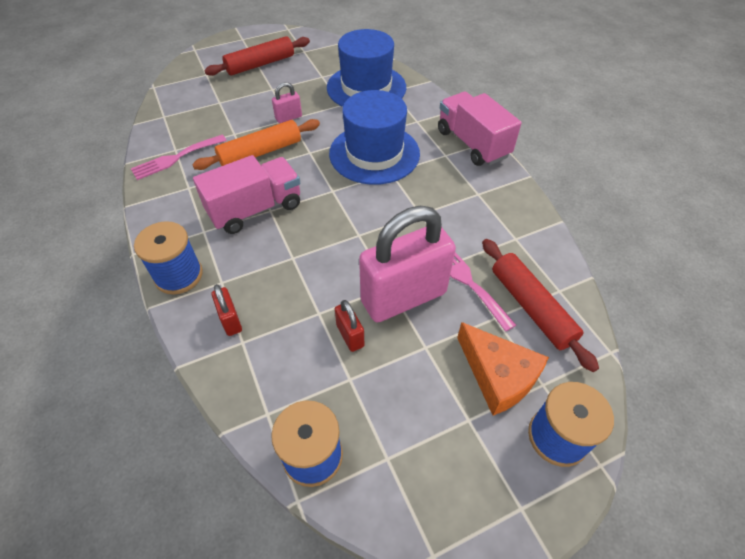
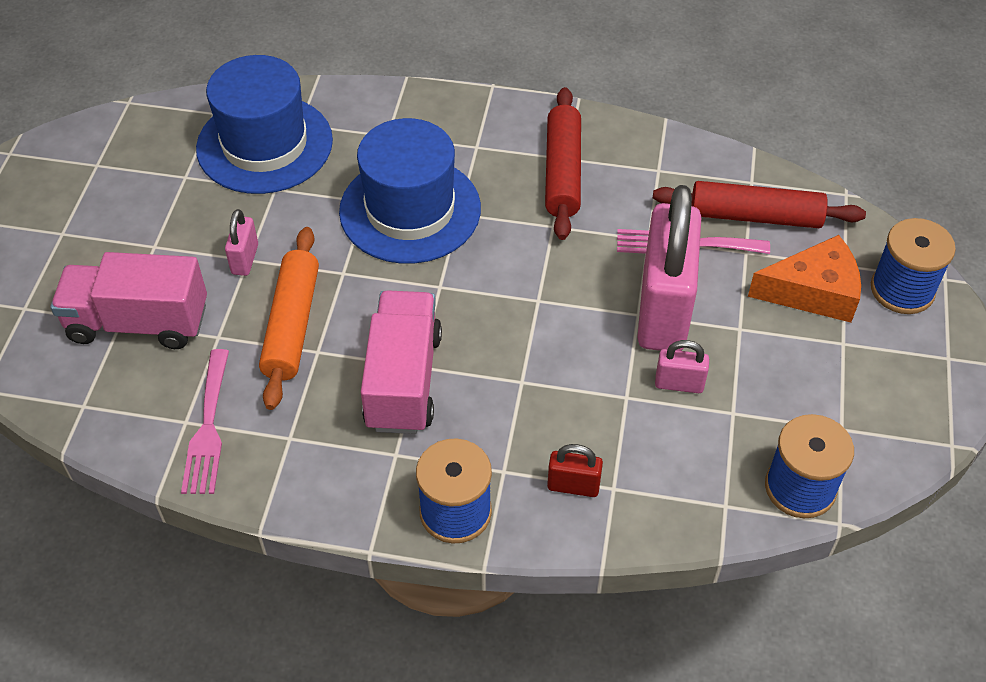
camera: 55 degrees left, 0 degrees up
red rolling pin [204,36,310,76] -> red rolling pin moved to [545,87,581,240]
red padlock [335,300,364,352] -> pink padlock [655,340,709,393]
pink truck [438,92,522,166] -> pink truck moved to [50,252,207,349]

